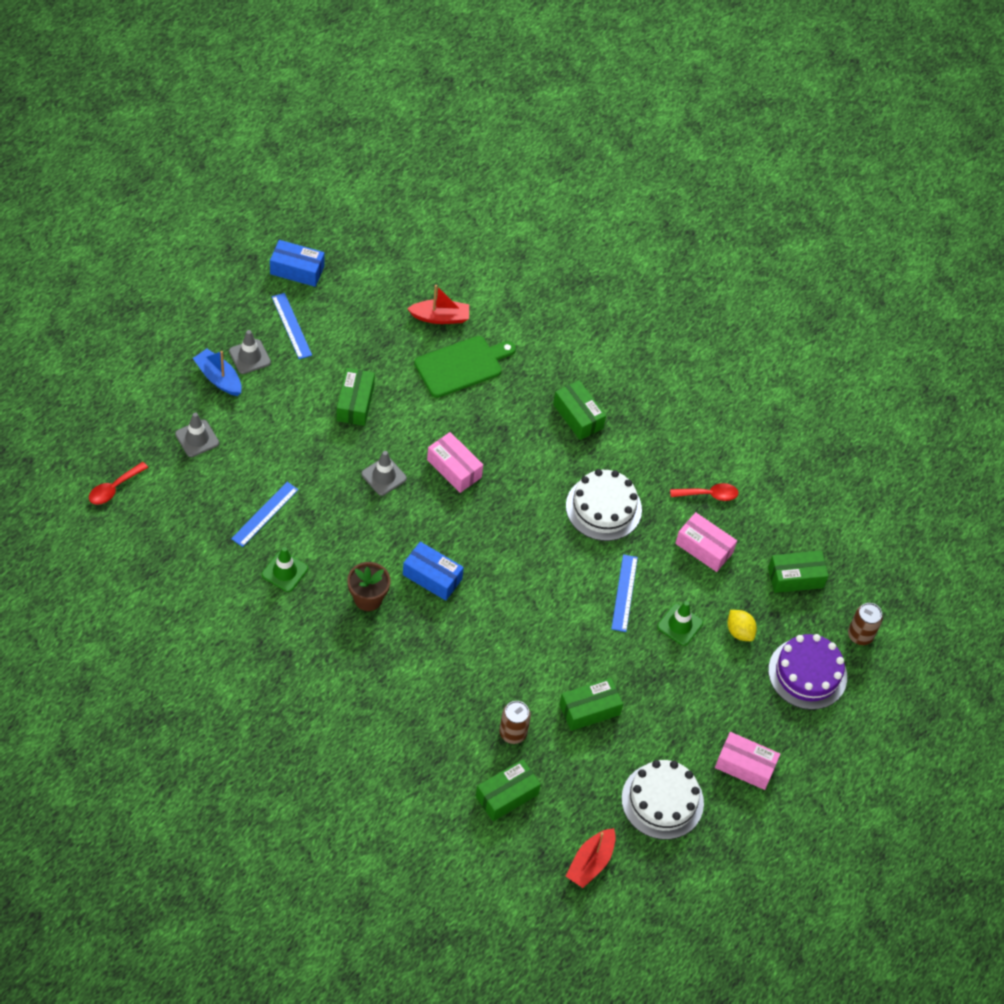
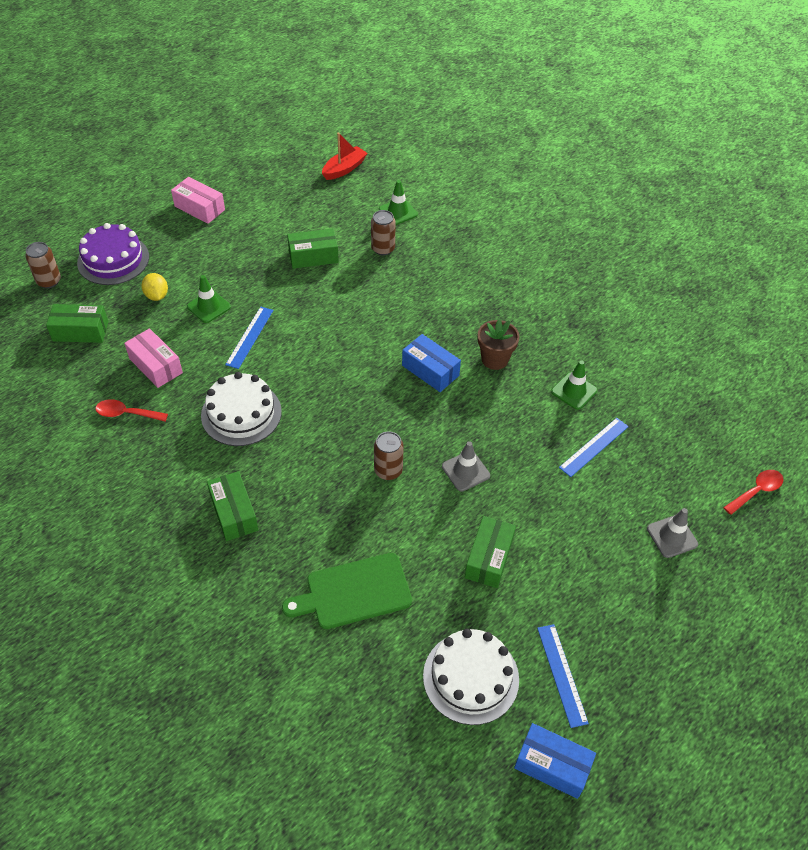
camera: 165 degrees left, 5 degrees down
blue boat [193,349,242,396] -> none
grey traffic cone [229,330,271,374] -> none
red boat [407,285,469,324] -> none
pink box [427,432,483,493] -> brown can [374,431,404,480]
green box [476,759,541,821] -> green traffic cone [379,180,418,225]
white cake [622,760,704,840] -> white cake moved to [423,629,519,725]

